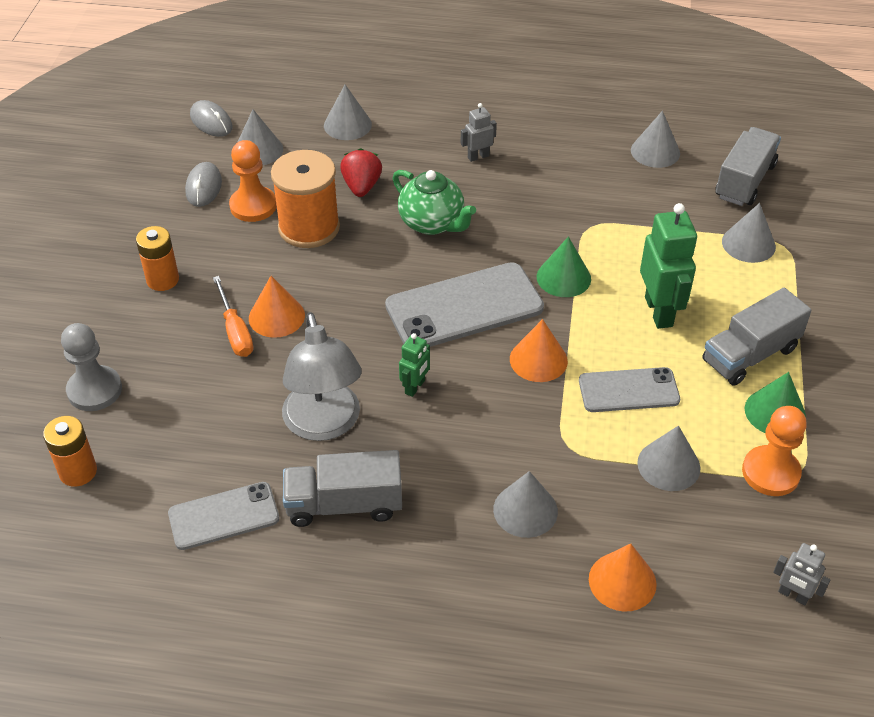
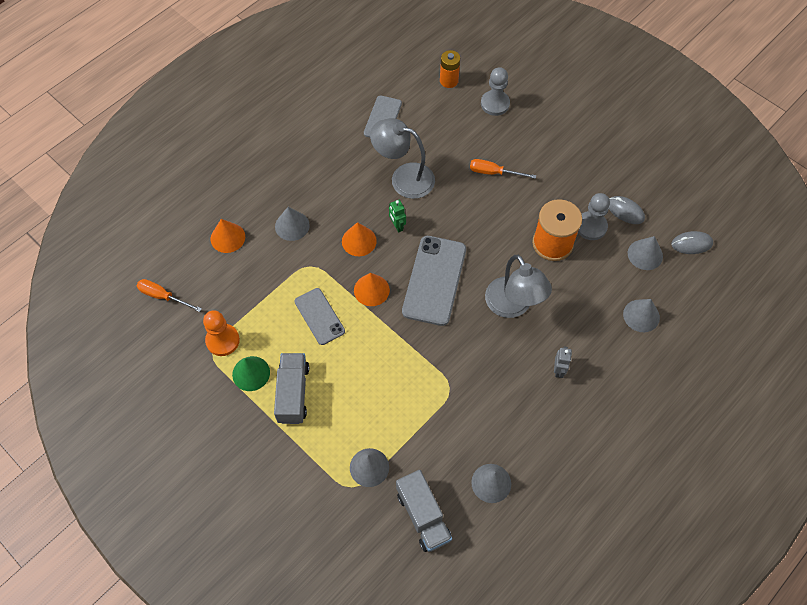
camera: 125 degrees right, 15 degrees up
orange battery [136,226,179,291] -> none
orange pawn [229,140,277,222] -> grey pawn [578,193,610,240]
orange cone [249,276,305,338] -> orange cone moved to [342,222,377,256]
grey truck [283,450,402,527] -> none
red strawberry [340,148,382,197] -> none
green teapot [392,170,476,235] -> grey lamp [485,255,552,318]
green cone [537,236,591,297] -> none
grey phone [579,367,680,412] -> grey phone turned 60 degrees counterclockwise [294,288,345,345]
grey cone [637,425,701,491] -> none
green robot [640,203,697,329] -> none
grey robot [773,543,830,605] -> orange screwdriver [137,279,202,312]

